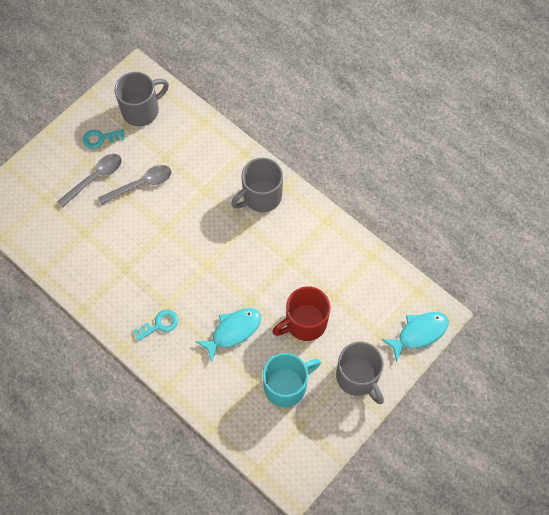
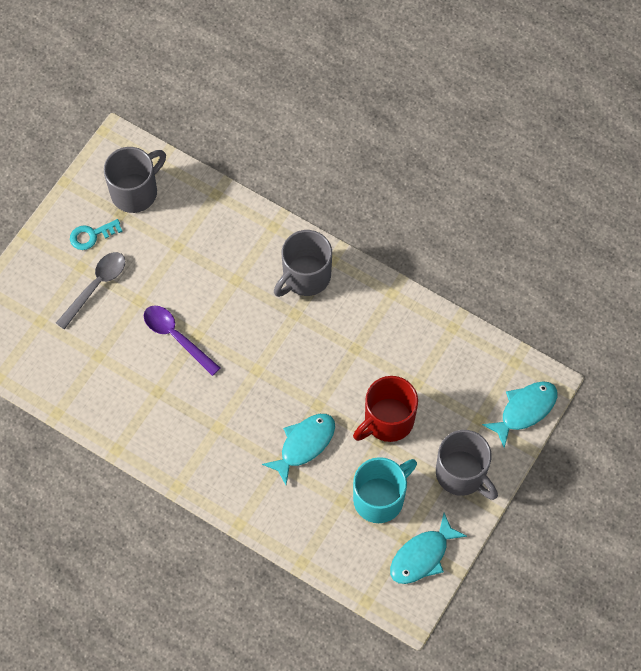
camera: 10 degrees left, 0 degrees up
grey spoon [98,165,172,205] -> none
turquoise key [133,310,178,341] -> none
none -> purple spoon [144,305,220,376]
none -> turquoise fish [390,513,467,584]

